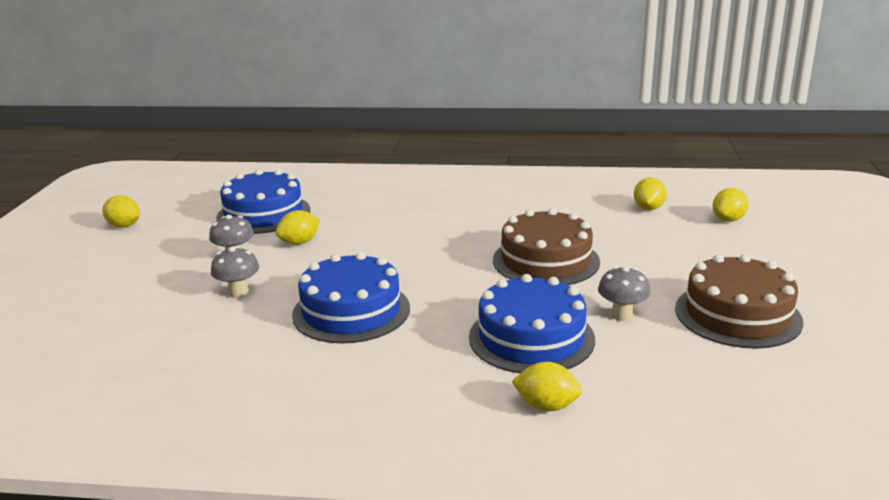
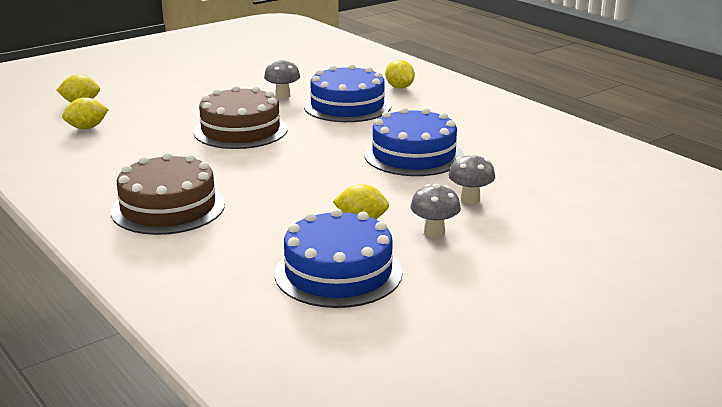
camera: 135 degrees left, 0 degrees up
yellow lemon [102,195,140,228] -> none
brown cake [675,254,803,349] -> brown cake moved to [111,152,225,235]

